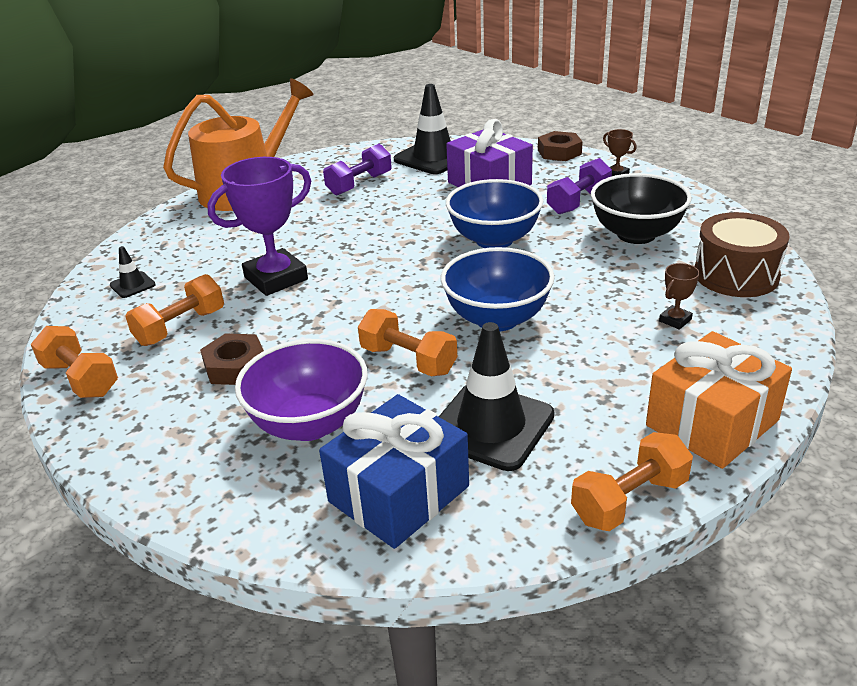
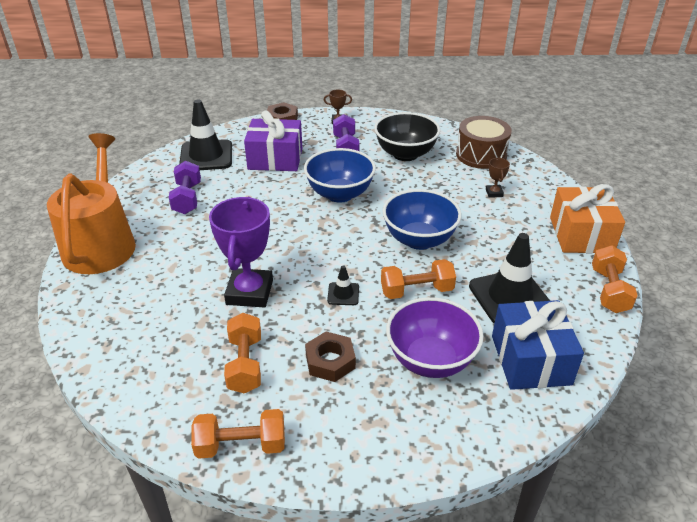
camera: 50 degrees left, 5 degrees up
black traffic cone [110,246,156,298] -> black traffic cone moved to [327,265,359,305]

